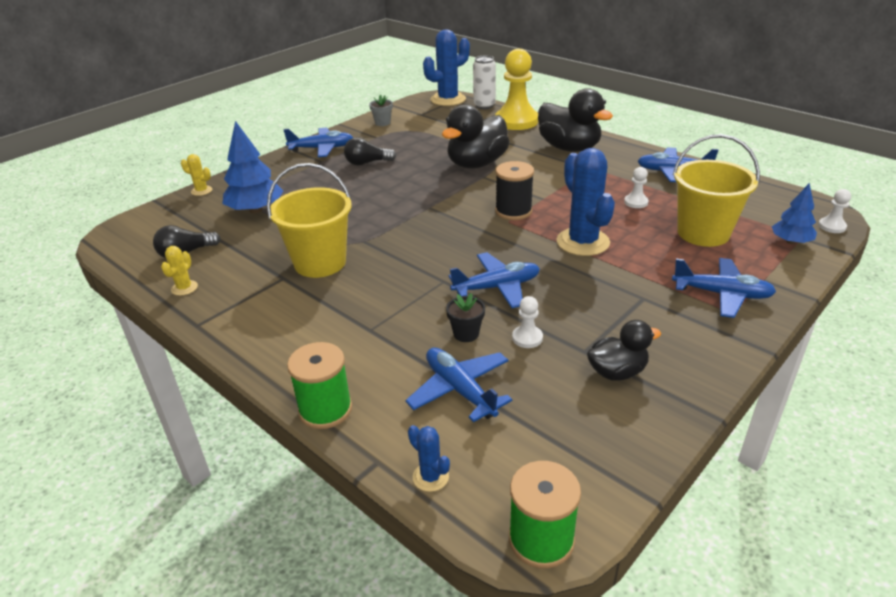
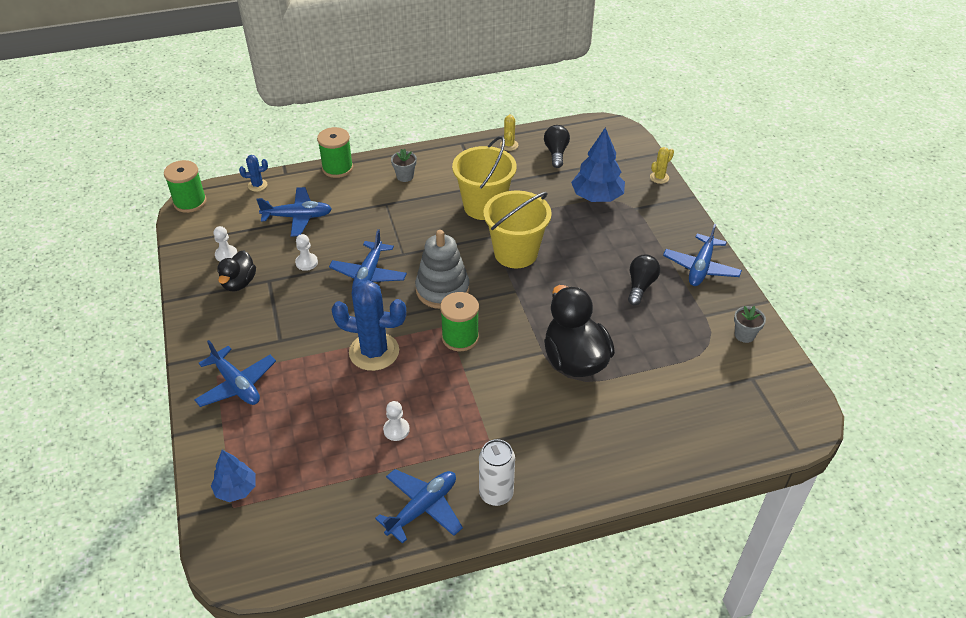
camera: 120 degrees right, 10 degrees up
yellow cactus [161,246,198,296] -> yellow cactus turned 45 degrees clockwise [500,114,518,151]
blue cactus [423,29,470,106] -> none
black flower pot [446,293,485,342] -> none
white can [473,56,496,109] -> white can moved to [479,439,515,506]
yellow pawn [495,49,538,130] -> none
black spool [495,161,534,220] -> green spool [440,292,479,351]
black duck [538,88,613,152] -> none
blue plane [672,258,776,318] -> blue plane turned 90 degrees counterclockwise [194,340,276,407]
yellow bucket [673,134,760,247] -> yellow bucket moved to [483,190,552,268]
white pawn [818,189,851,233] -> white pawn moved to [214,226,237,262]
none -> grey flower pot [391,149,417,182]
none -> grey stacking toy [415,230,470,309]

